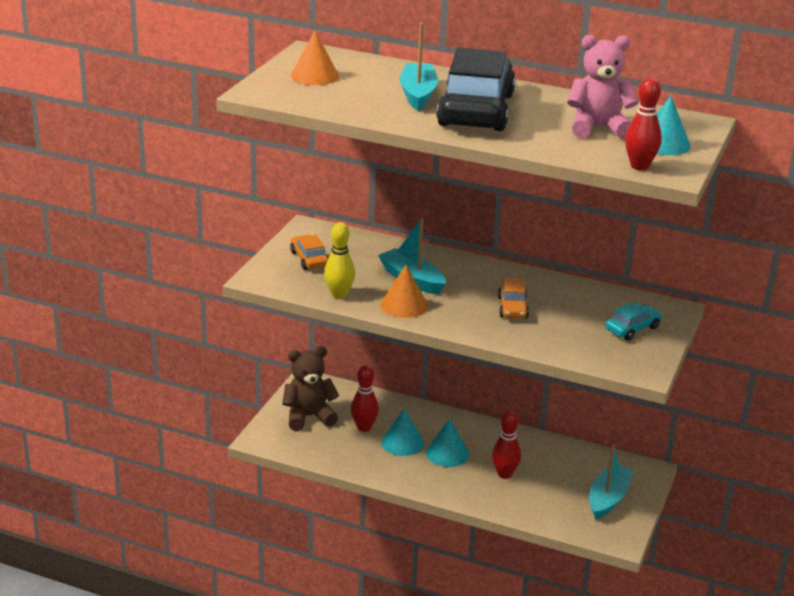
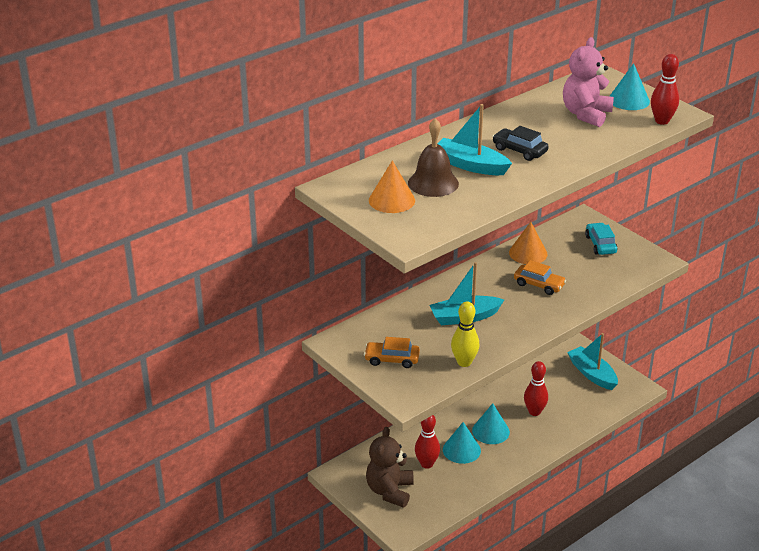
camera: 60 degrees left, 5 degrees up
orange cone [381,265,428,318] -> orange cone moved to [509,222,548,264]
black car [437,48,516,131] -> black car [492,126,549,161], size x0.45
none -> brown bell [408,118,459,197]

